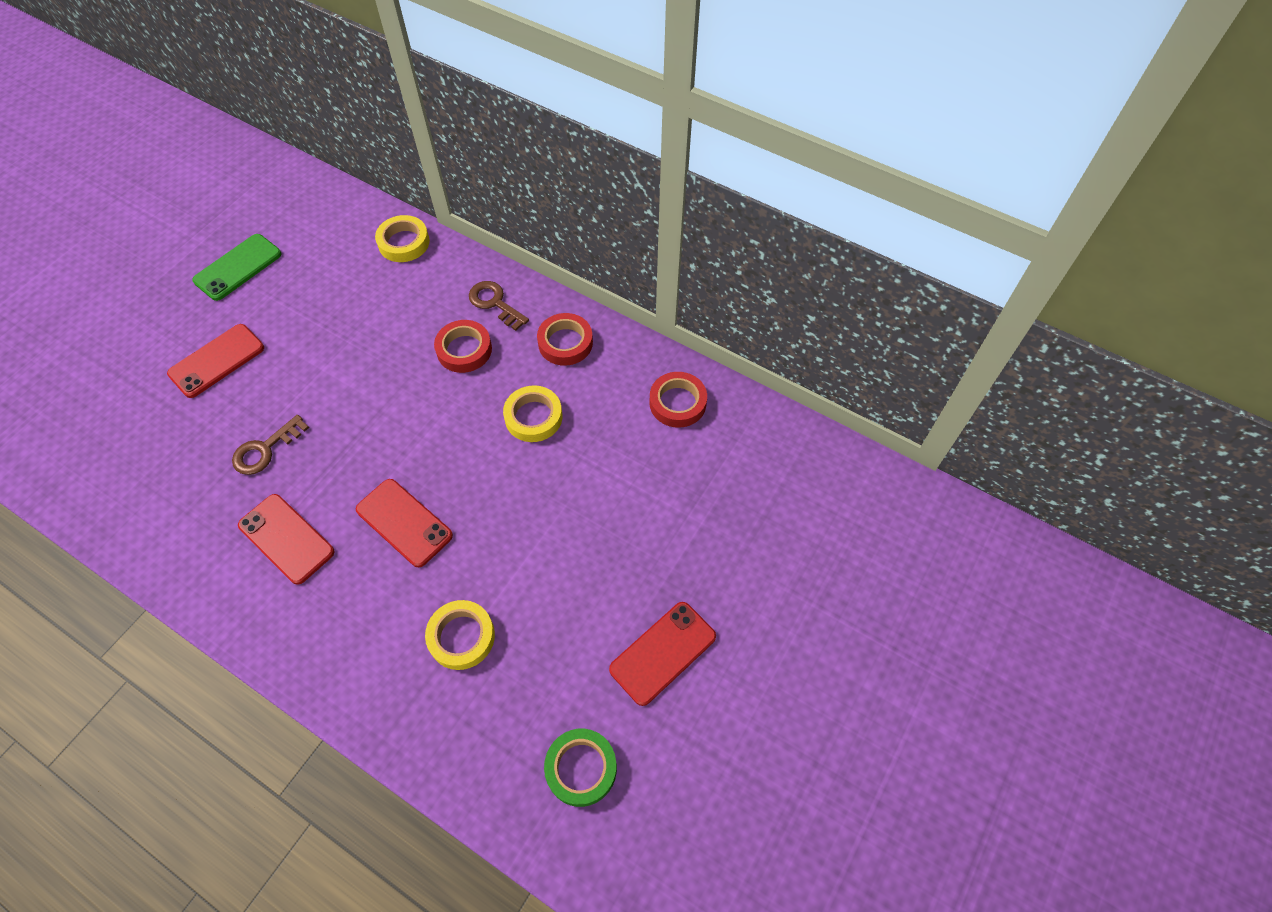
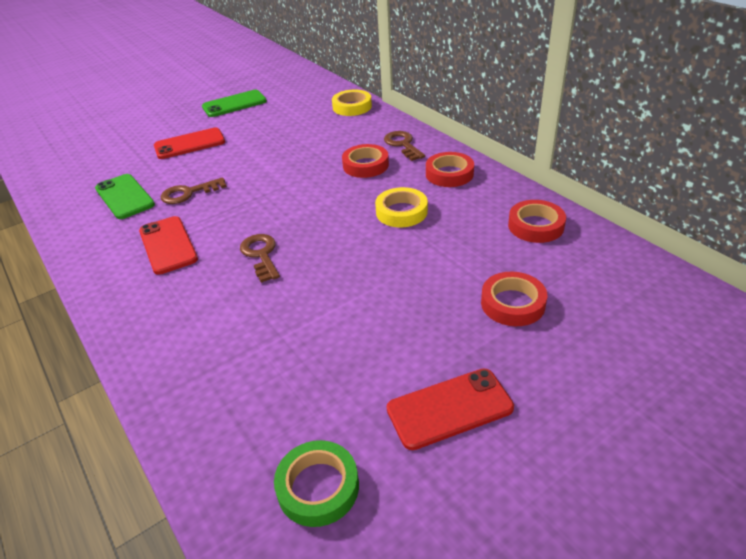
camera: 25 degrees right, 20 degrees down
red phone [356,479,453,567] -> brown key [240,234,280,283]
yellow tape [425,600,495,670] -> none
none -> green phone [95,174,155,219]
none -> red tape [481,272,547,326]

